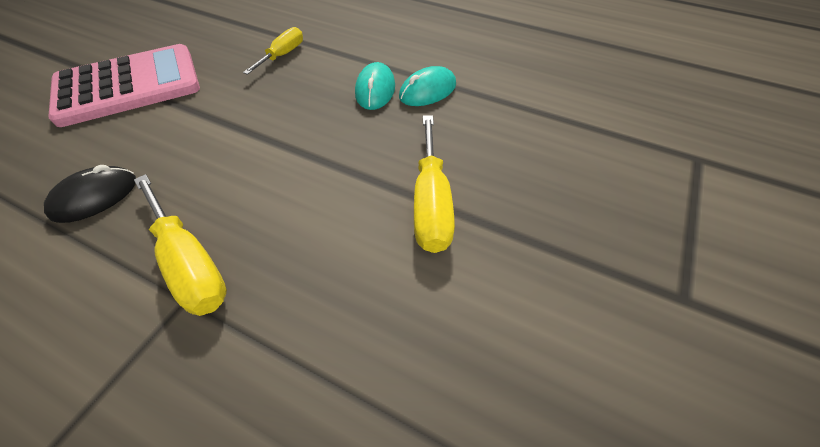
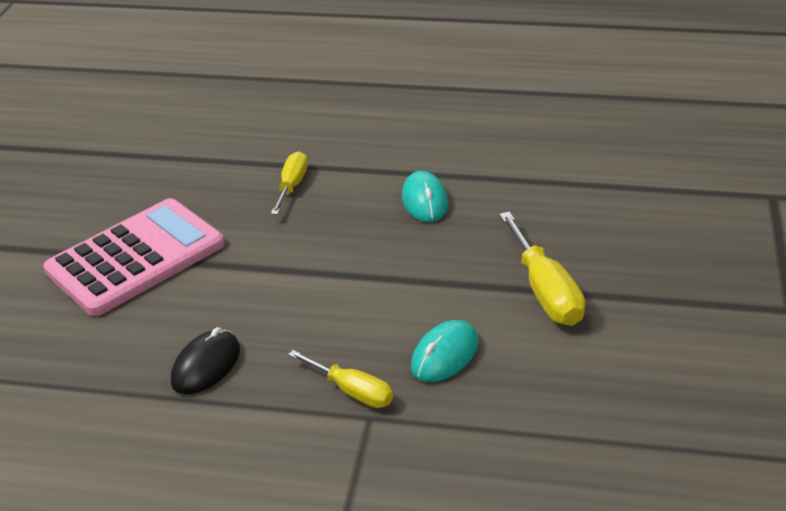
camera: 15 degrees left, 15 degrees down
yellow screwdriver [134,174,227,316] -> yellow screwdriver [288,350,393,408], size x0.64
turquoise mouse [399,66,456,106] -> turquoise mouse moved to [411,320,479,382]

